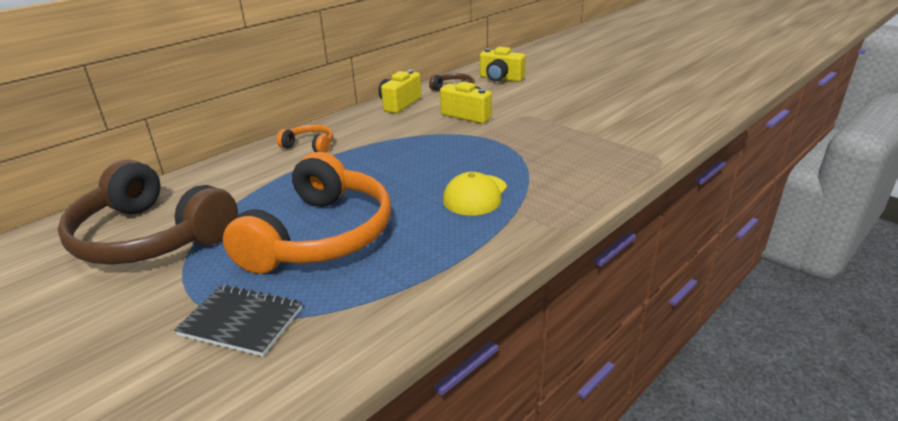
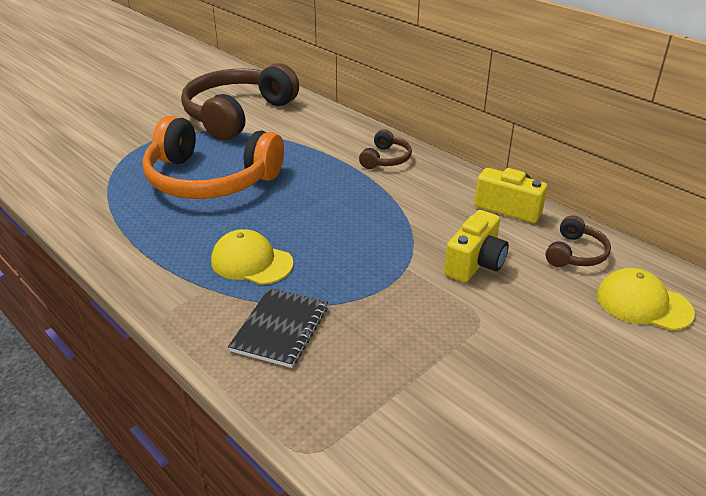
camera: 90 degrees right, 5 degrees up
black notebook [174,285,302,357] -> black notebook moved to [228,288,328,368]
orange headphones [277,125,333,153] -> brown headphones [359,129,412,169]
yellow camera [480,47,526,82] -> yellow cap [597,268,695,331]

